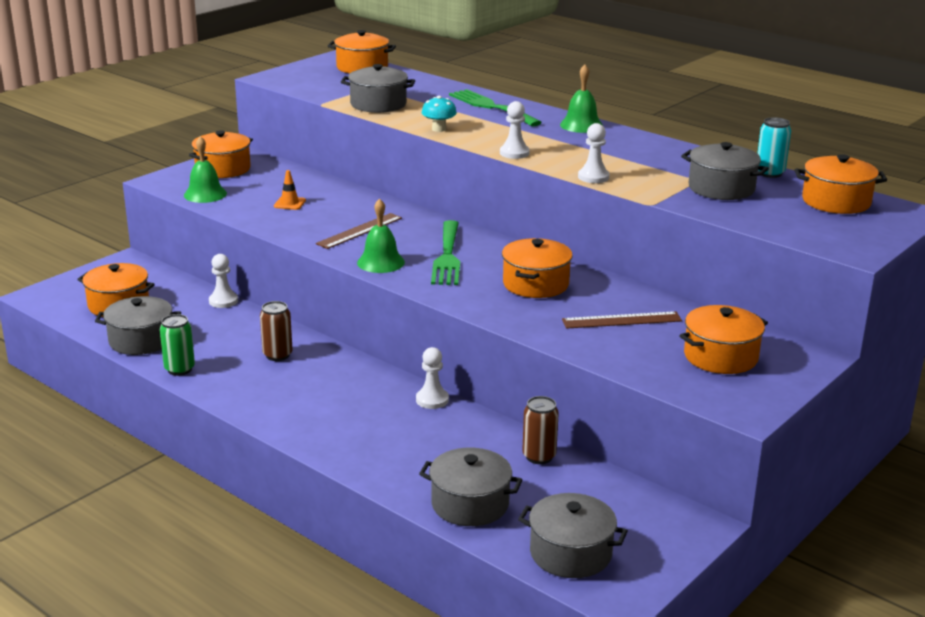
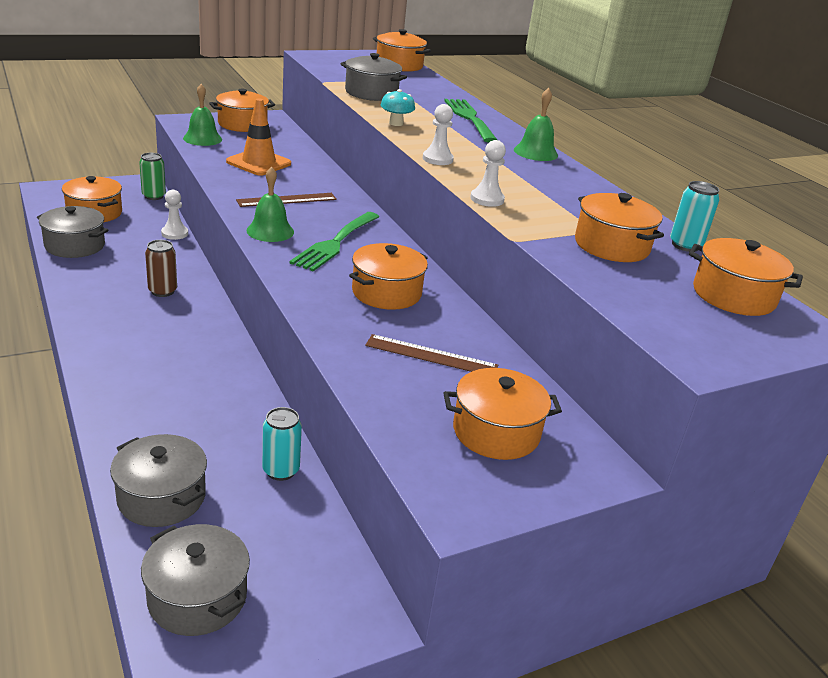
camera: 20 degrees right, 5 degrees up
green can [160,314,195,376] -> green can moved to [139,153,166,200]
orange traffic cone [274,170,306,210] -> orange traffic cone [226,98,291,176], size x1.97
white pawn [416,347,449,409] -> none
brown can [522,396,559,464] -> turquoise can [262,407,302,481]
grey pot [681,142,769,200] -> orange pot [575,193,664,262]

